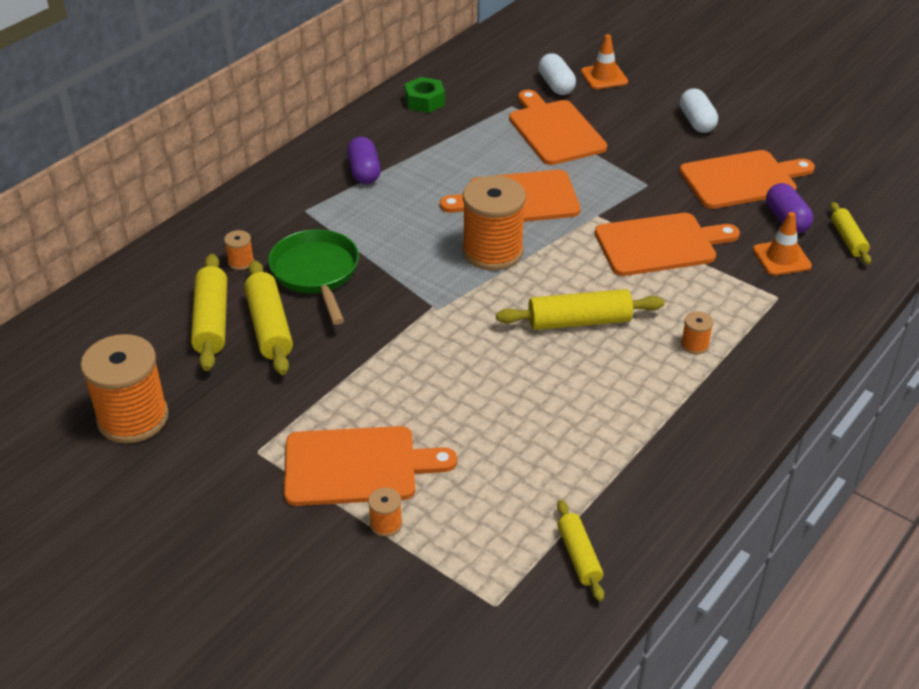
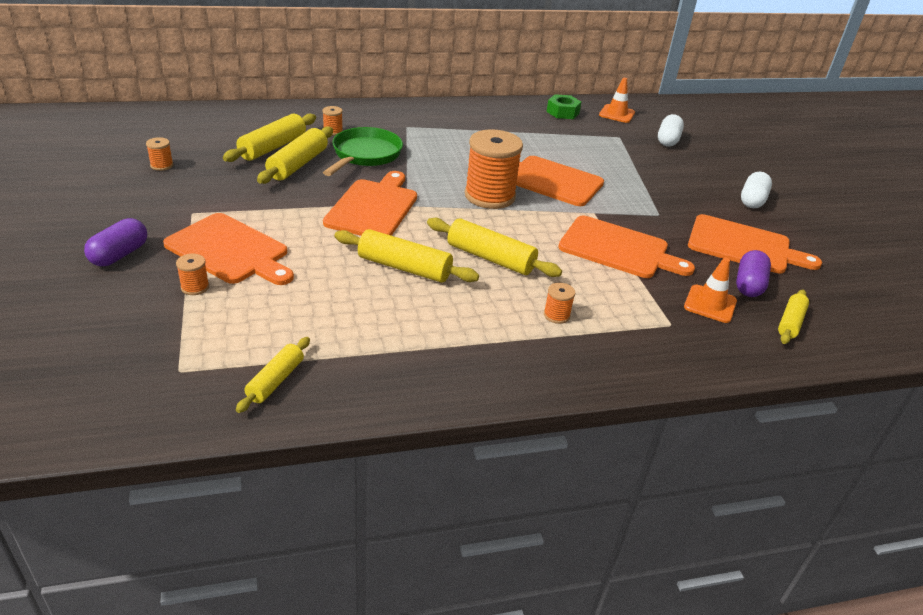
camera: 35 degrees right, 5 degrees down
orange spool [80,334,169,444] -> orange spool [146,137,173,171], size x0.42
purple capsule [347,137,381,184] -> purple capsule moved to [84,218,147,266]
orange cutting board [509,90,607,165] -> orange cutting board moved to [323,171,417,236]
orange traffic cone [581,34,628,89] -> orange traffic cone moved to [599,78,635,123]
none -> yellow rolling pin [334,229,479,283]

